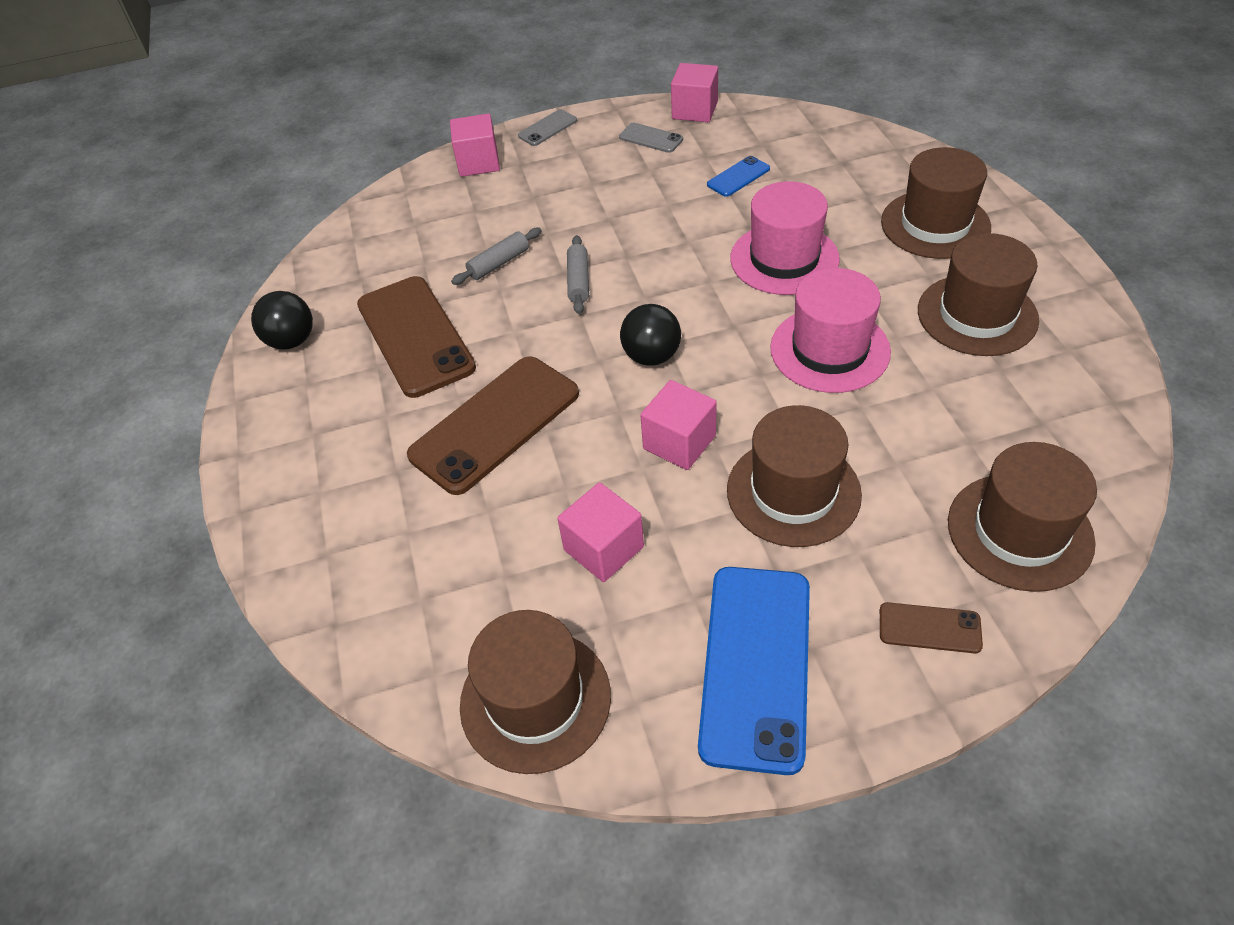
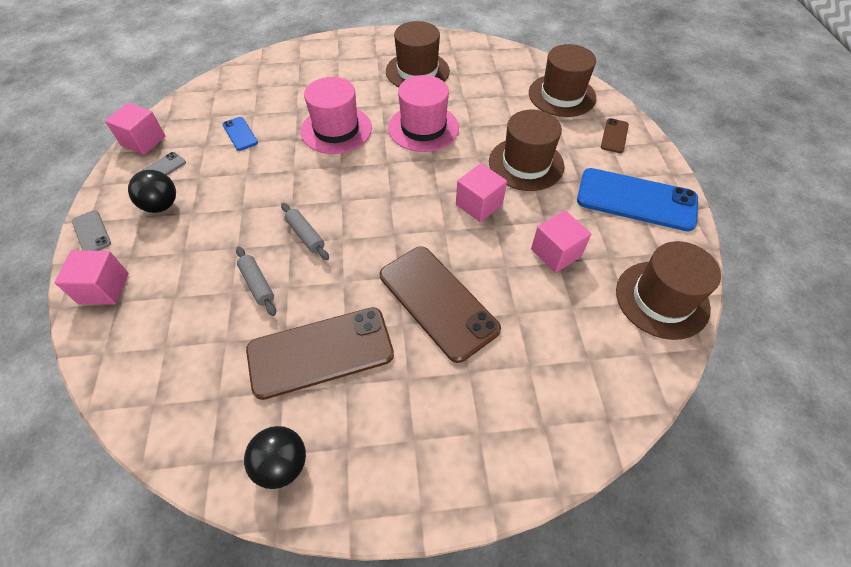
camera: 85 degrees left, 5 degrees up
grey rolling pin [567,235,589,314] -> grey rolling pin turned 45 degrees clockwise [281,203,329,260]
black ball [620,304,681,366] -> black ball moved to [128,170,176,213]
brown hat [881,147,991,259] -> none

